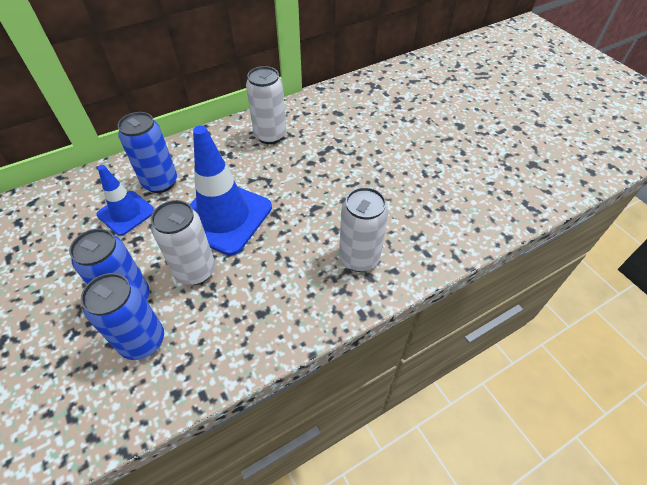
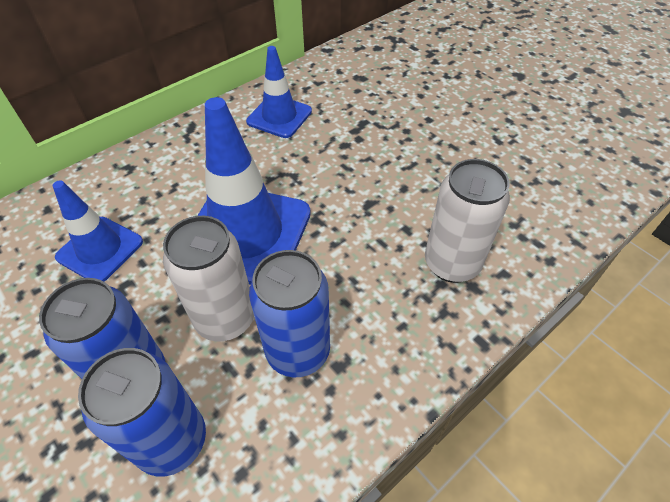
camera: 10 degrees left, 0 degrees up
blue can [118,112,177,193] -> blue can moved to [249,250,330,377]
white can [246,66,286,144] -> blue traffic cone [246,46,312,138]

